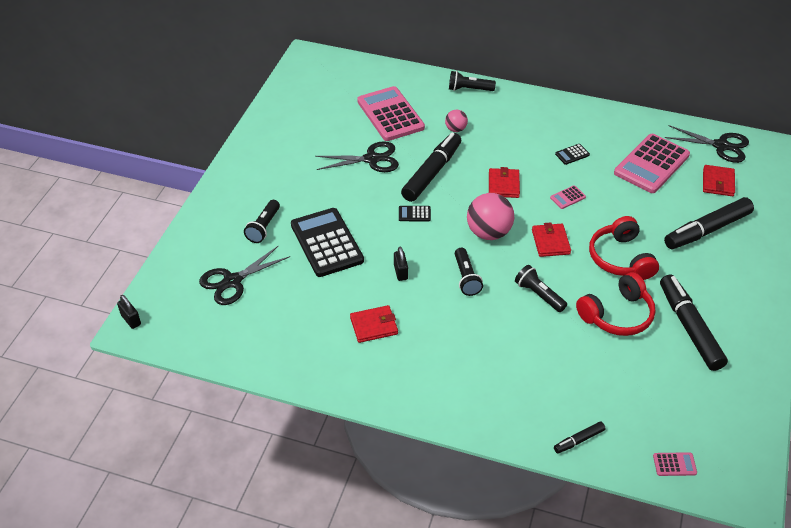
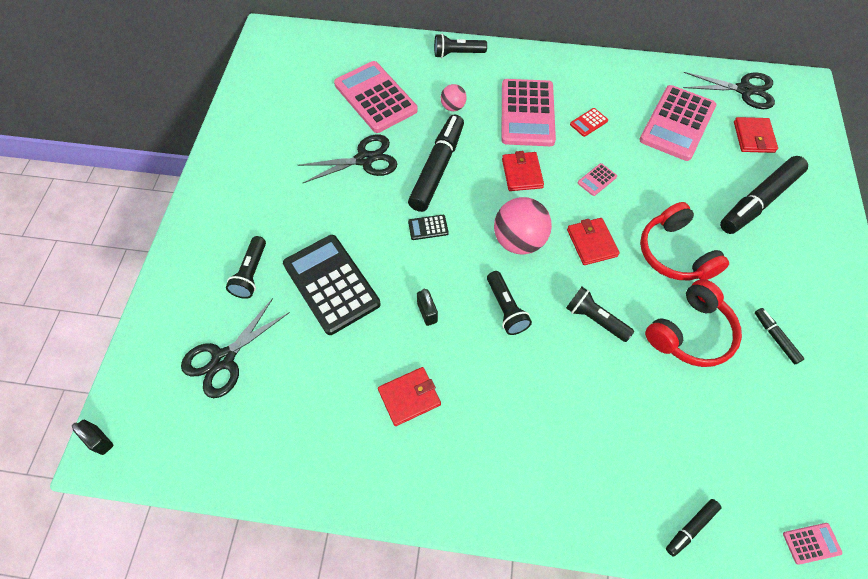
camera: 10 degrees left, 15 degrees up
black calculator [555,144,590,165] -> red calculator [570,108,608,137]
black marker [660,274,728,371] -> black marker [755,308,804,364], size x0.46
none -> pink calculator [502,79,556,146]

